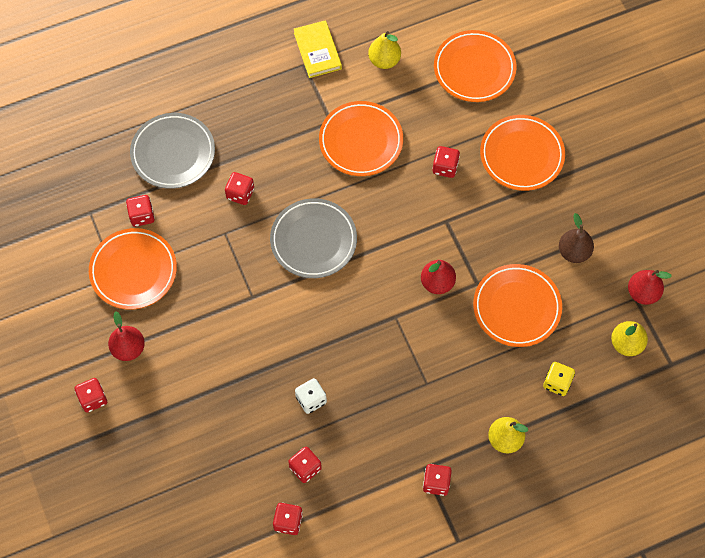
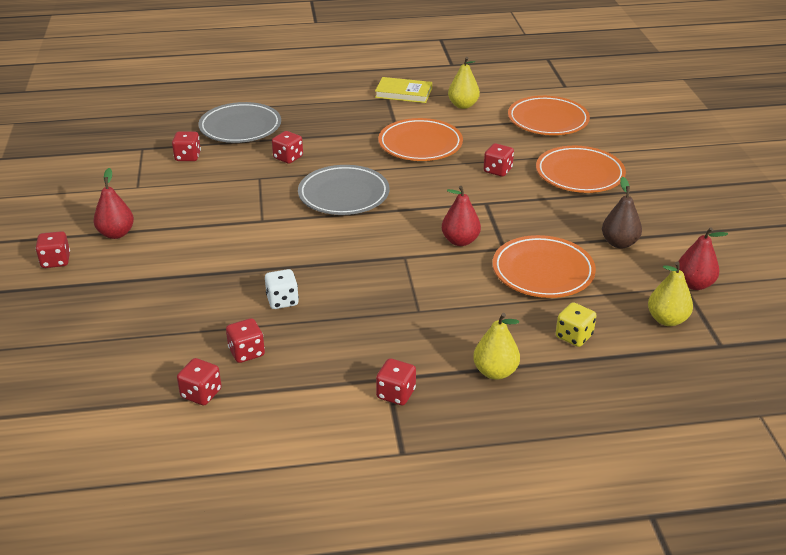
camera: 15 degrees right, 30 degrees down
orange plate [89,228,177,310] -> none
yellow book [294,20,342,78] -> yellow book turned 75 degrees counterclockwise [375,77,432,103]

